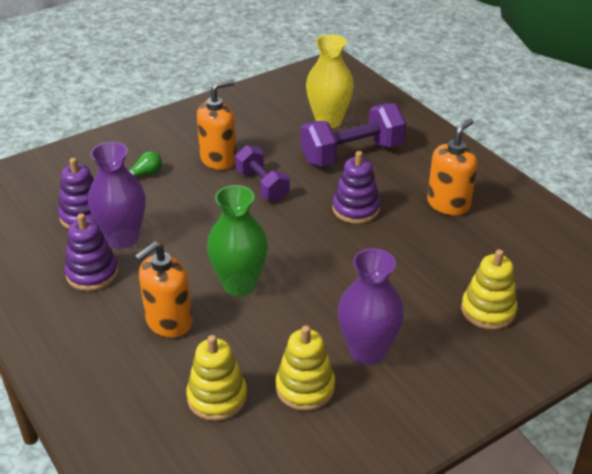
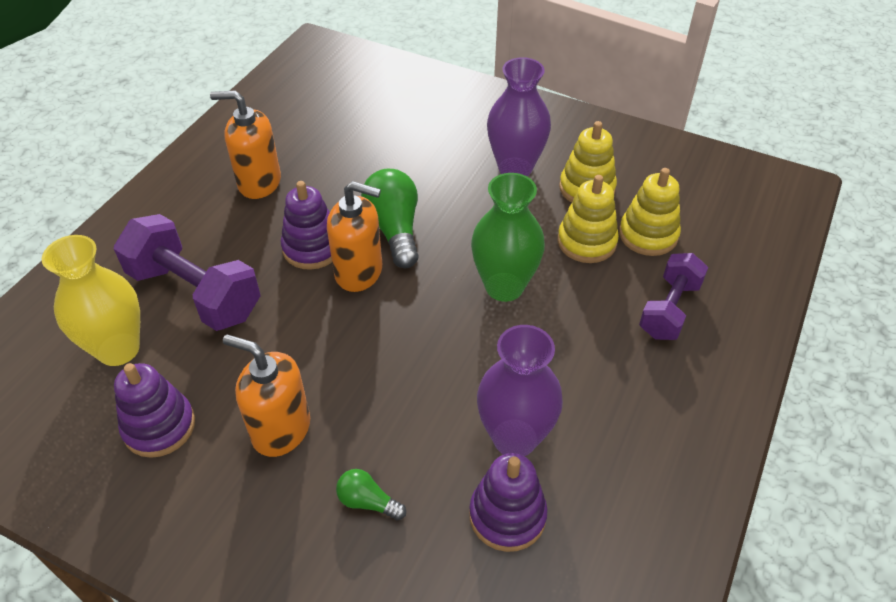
camera: 120 degrees left, 10 degrees up
purple stacking toy [64,213,118,291] -> purple stacking toy moved to [114,363,195,458]
orange soap dispenser [135,241,193,338] -> orange soap dispenser moved to [327,181,382,292]
purple dumbbell [235,145,290,201] -> purple dumbbell moved to [639,253,708,340]
yellow stacking toy [461,249,518,330] -> yellow stacking toy moved to [558,175,619,263]
none -> green light bulb [361,169,419,268]

